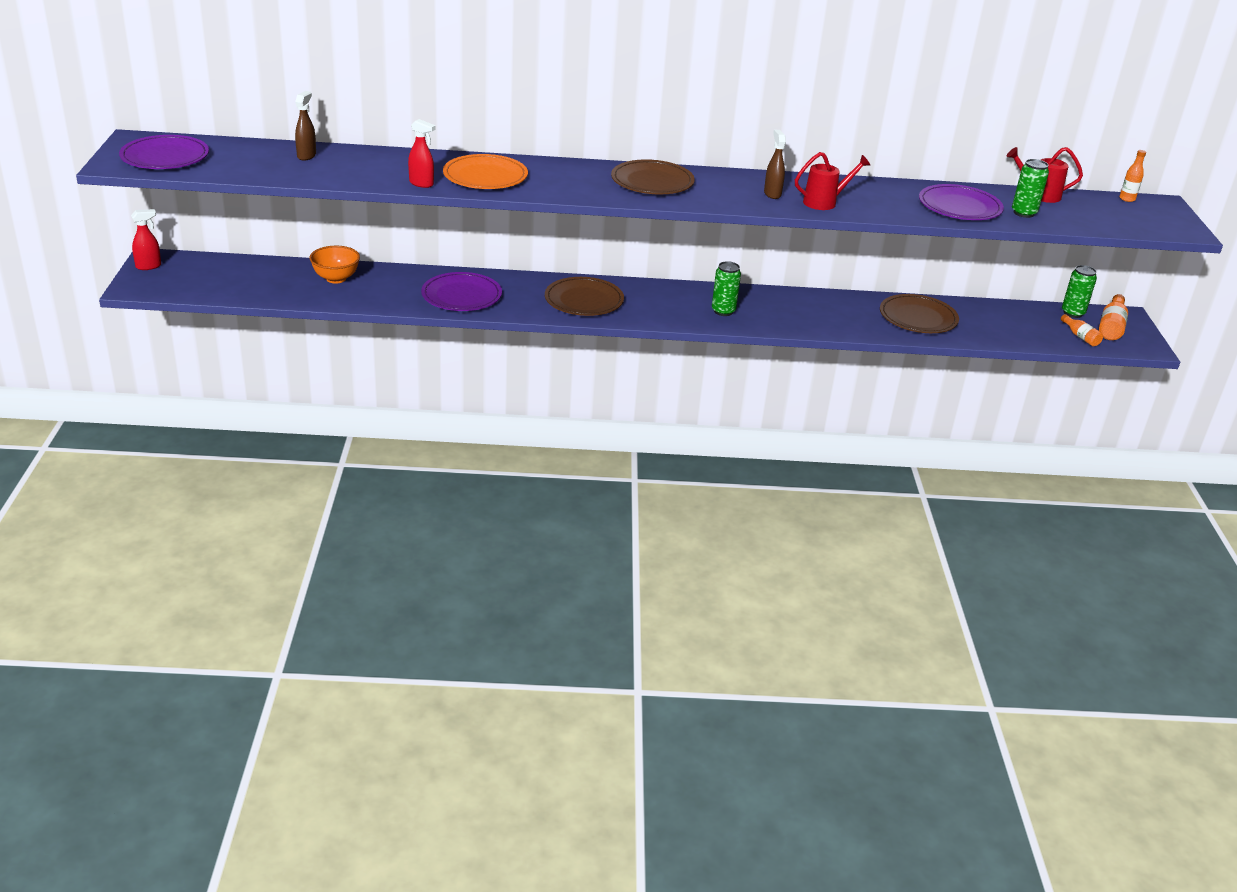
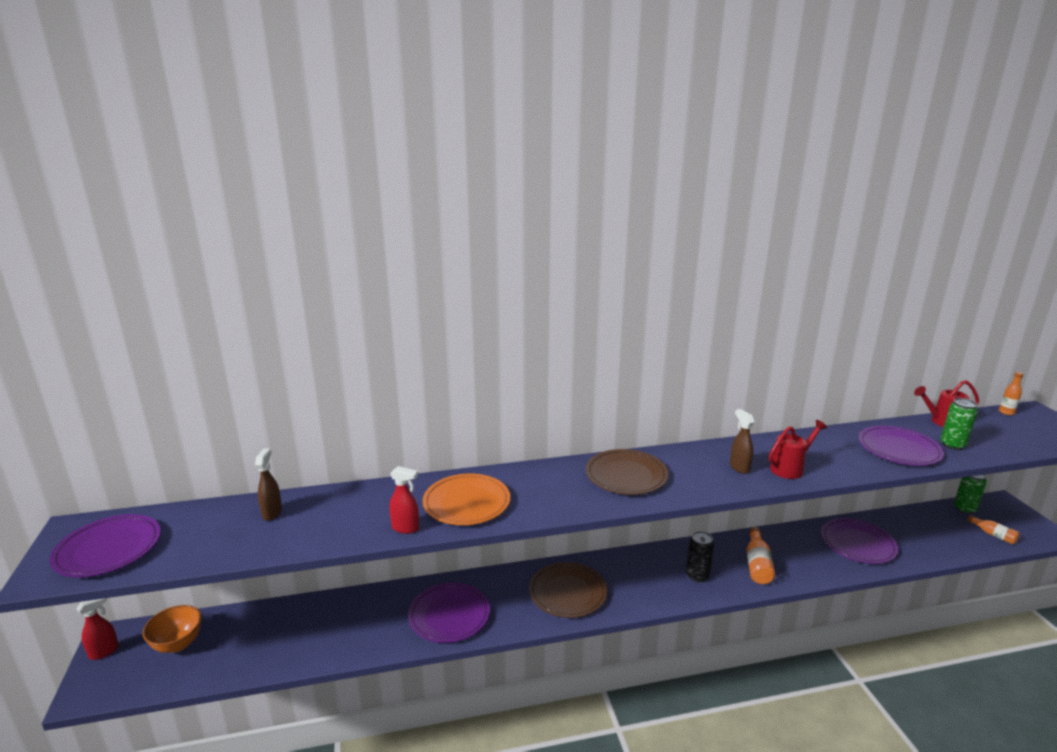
camera: 10 degrees left, 10 degrees down
orange bowl [310,246,360,284] -> orange bowl moved to [142,605,202,653]
green can [712,261,741,316] -> black can [686,531,714,582]
brown plate [880,294,959,333] -> purple plate [821,518,899,564]
orange bottle [1099,294,1128,340] -> orange bottle moved to [747,527,775,584]

